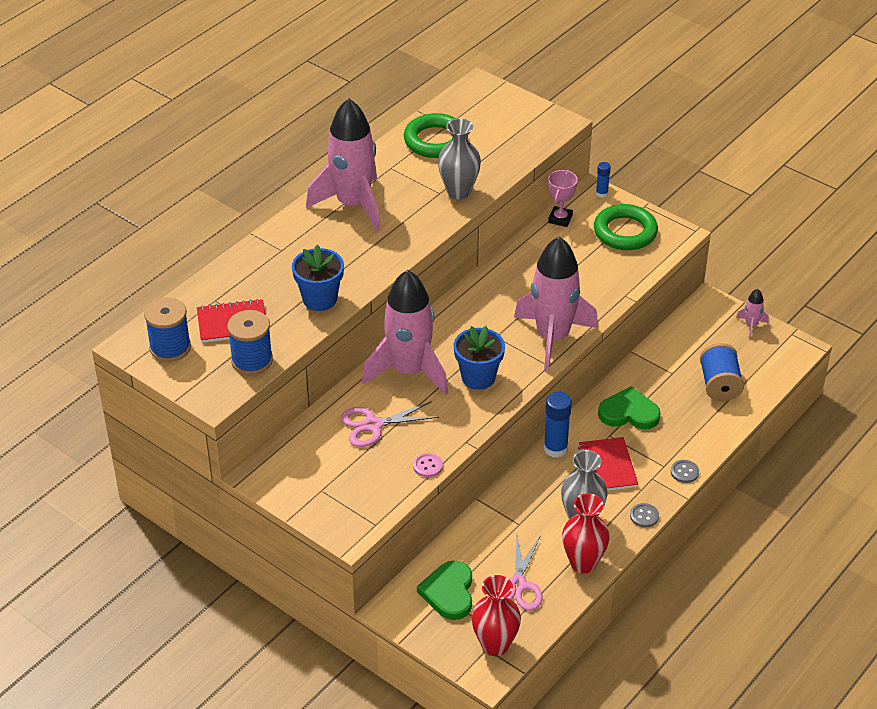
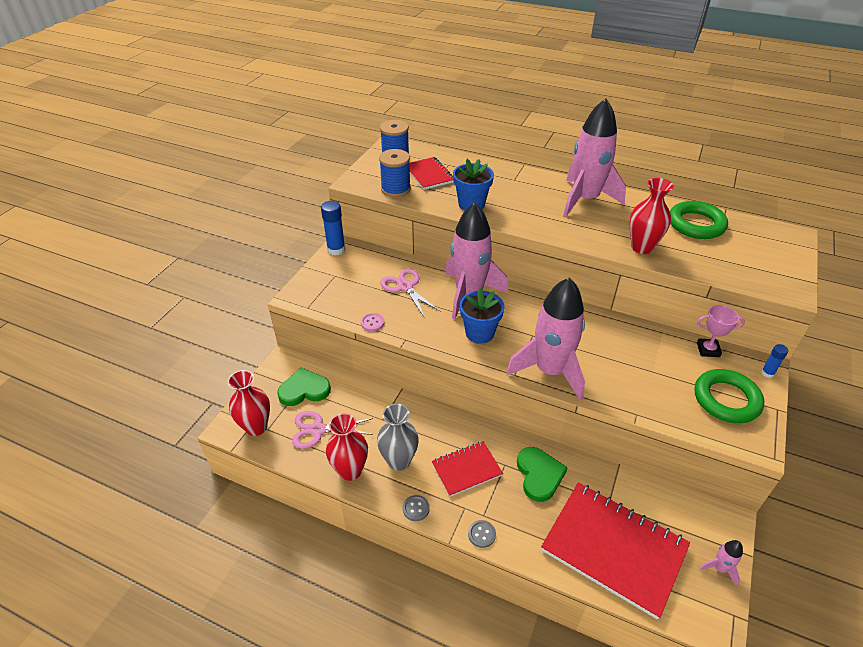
camera: 75 degrees right, 0 degrees up
grey vase [438,118,481,199] -> red vase [630,178,674,254]
blue glue stick [544,391,572,458] -> blue glue stick moved to [321,201,345,256]
blue spool [700,343,744,401] -> red notebook [541,483,690,619]

